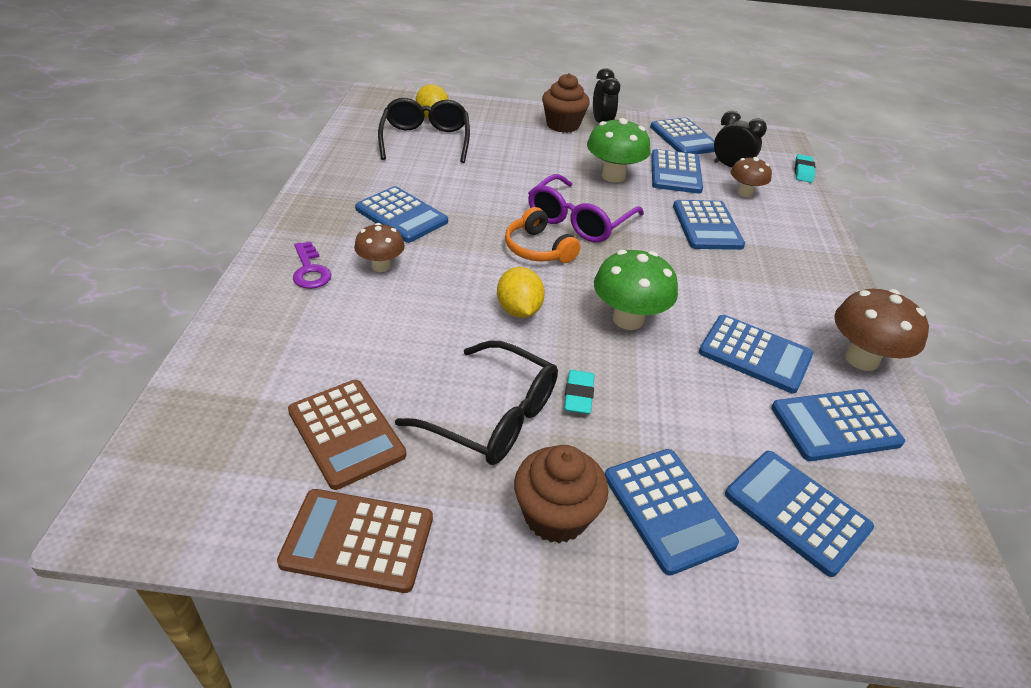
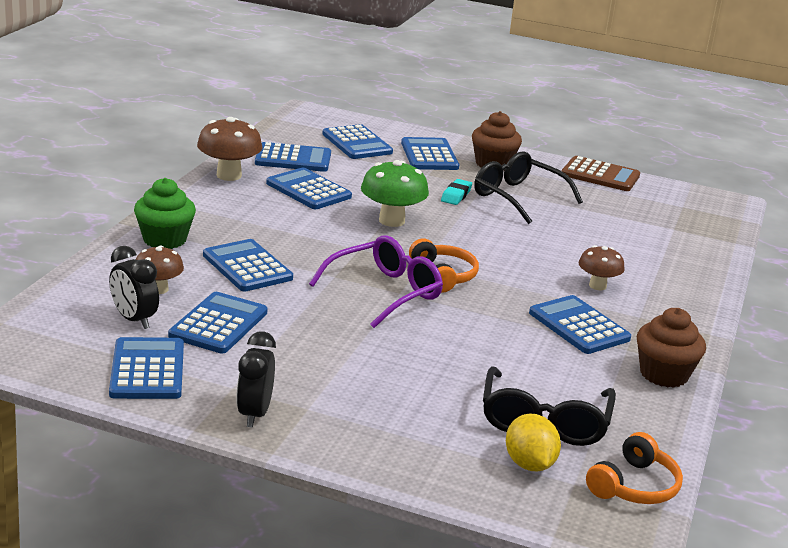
camera: 165 degrees left, 15 degrees down
brown calculator [288,380,406,490] -> none
purple key [293,241,332,289] -> none
yellow lemon [497,267,545,318] -> none
brown cupcake [542,73,590,133] -> brown cupcake moved to [637,308,706,388]
green mushroom [587,118,650,183] -> none
blue calculator [673,200,745,250] -> blue calculator turned 45 degrees counterclockwise [203,239,293,291]
turquoise eraser [795,154,815,183] -> none
none -> green cupcake [134,178,196,249]
none -> orange headphones [586,432,683,504]

